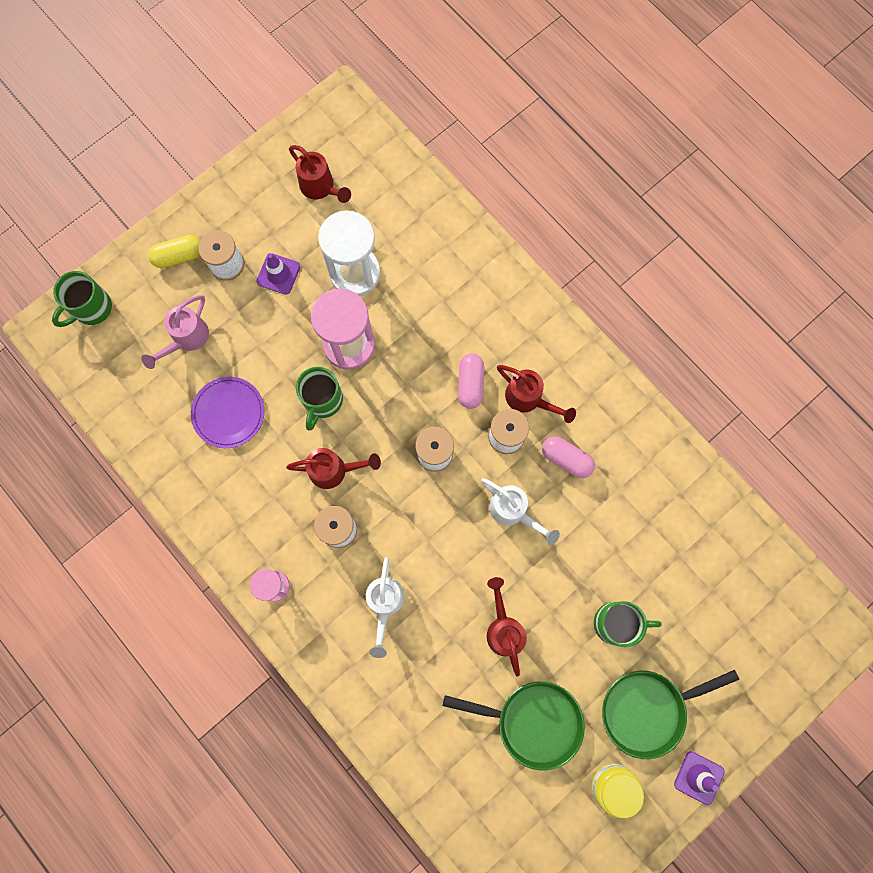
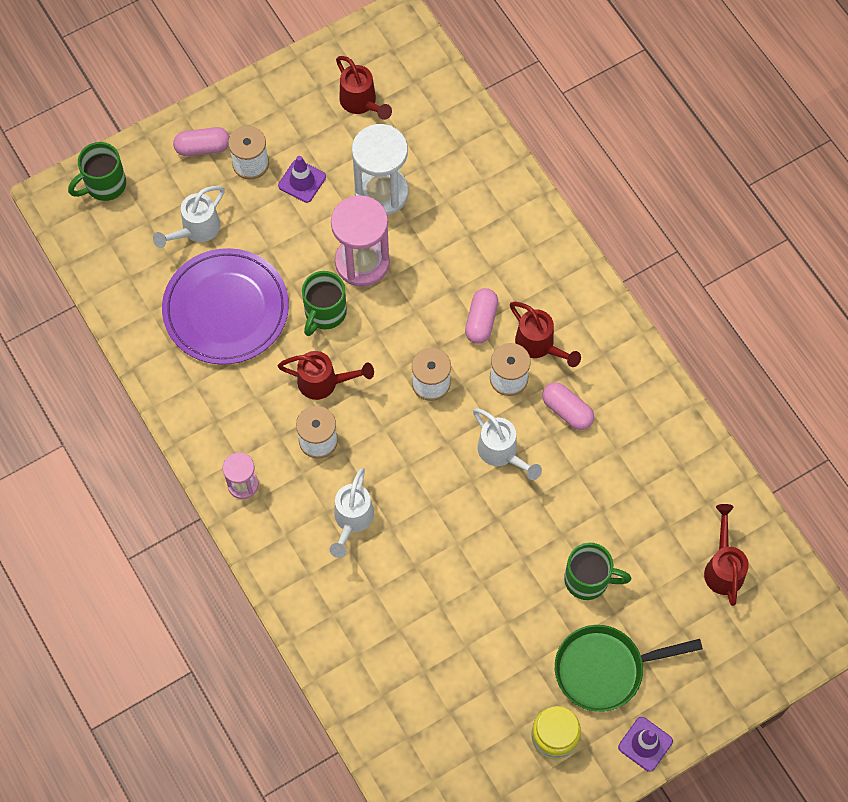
camera: 10 degrees right, 10 degrees down
pink watering can [142,295,209,369] -> white watering can [153,186,225,248]
yellow capsule [148,235,200,268] -> pink capsule [173,127,230,156]
purple plate [191,377,265,448] -> purple plate [162,248,289,365], size x1.65
green pan [443,681,585,771] -> none
red watering can [487,577,527,677] -> red watering can moved to [704,504,749,606]

